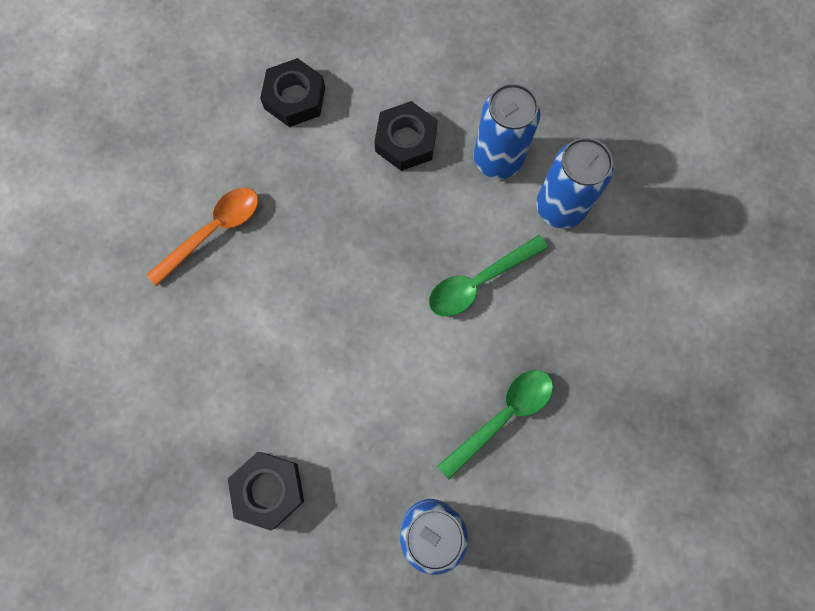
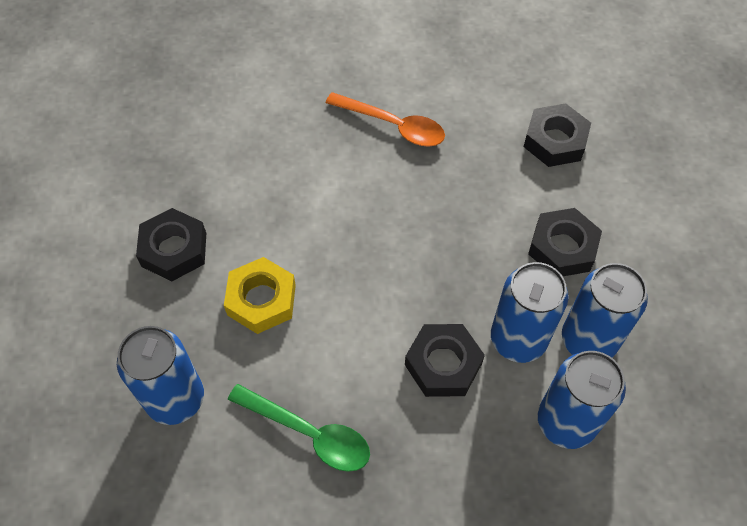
camera: 70 degrees right, 15 degrees down
green spoon [429,235,548,317] -> black nut [405,324,485,397]
none -> yellow nut [224,257,296,334]
none -> blue can [491,262,569,363]

